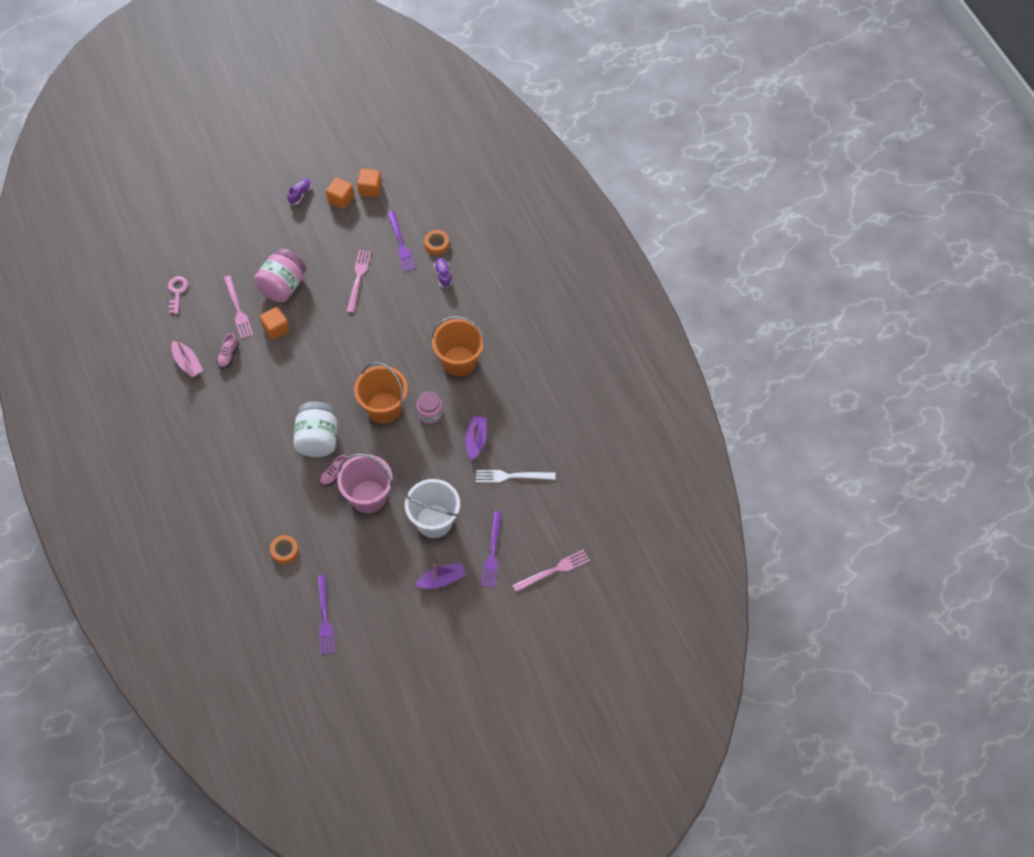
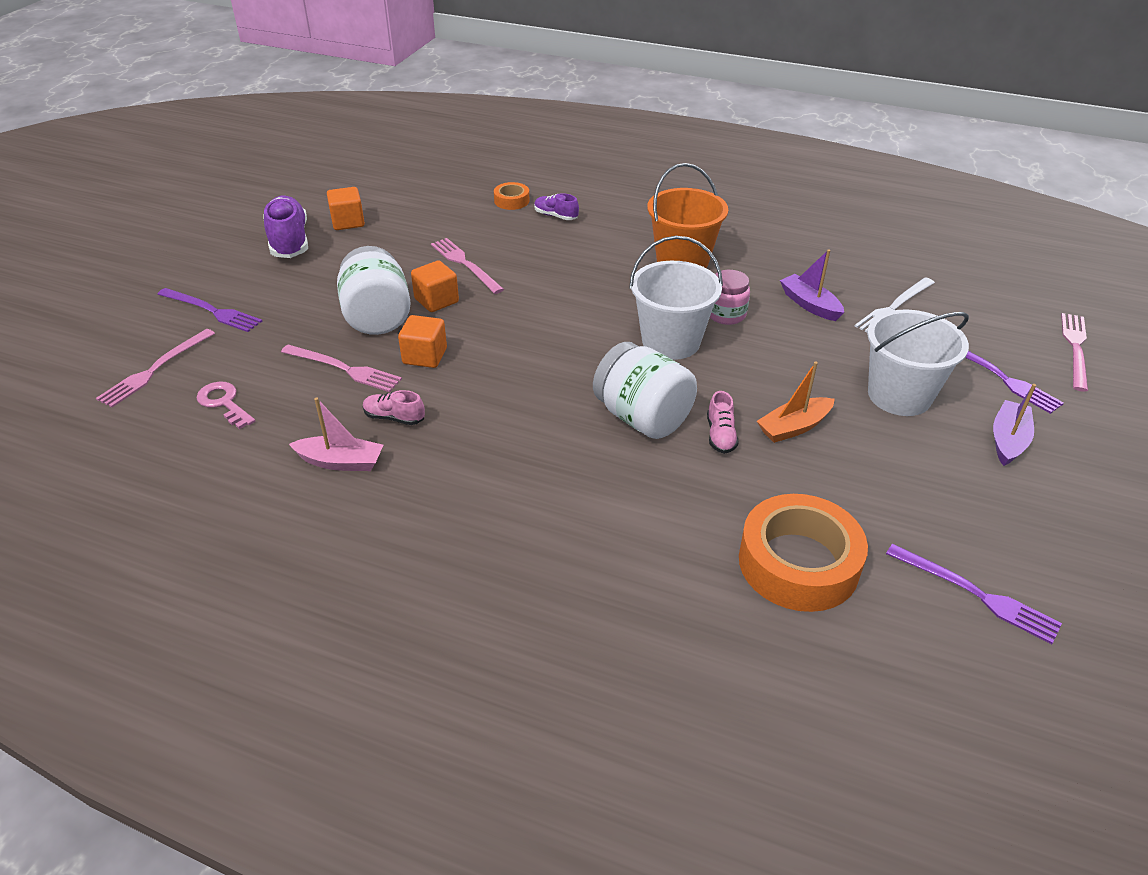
camera: 45 degrees left, 20 degrees down
pink shoe [217,333,239,369] -> pink shoe turned 135 degrees clockwise [363,390,425,425]
pink jar [254,248,306,302] -> white jar [337,246,411,335]
orange tape [270,535,299,564] -> orange tape [739,494,868,612], size x2.12
purple shoe [287,178,311,205] -> purple shoe [263,196,308,258], size x1.92
pink bucket [337,454,393,513] -> orange boat [757,362,835,443]
orange bucket [354,362,408,424] -> white bucket [629,236,723,360]
orange cube [357,169,382,197] -> orange cube moved to [411,260,459,312]
purple fork [387,211,416,272] -> purple fork moved to [157,288,262,332]
none -> pink fork [96,329,215,408]

